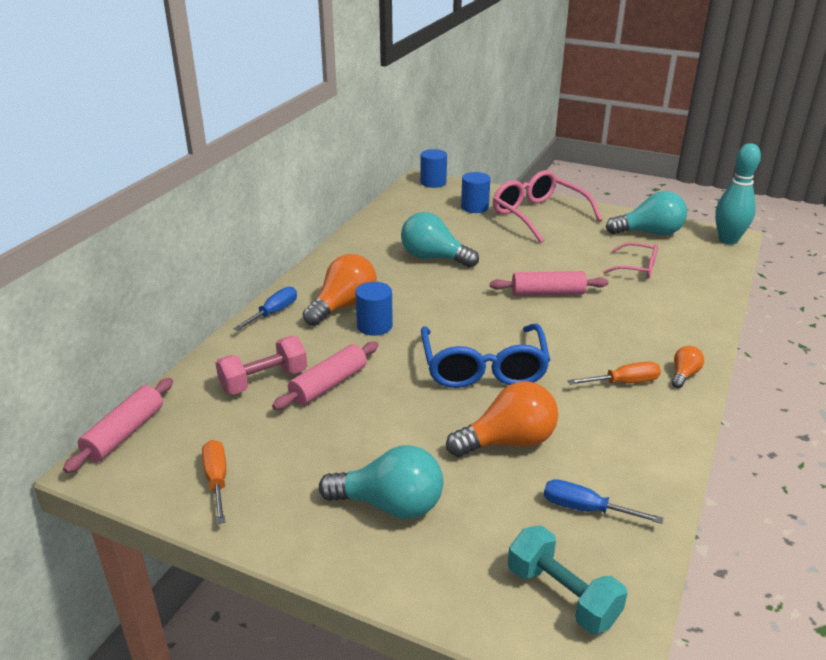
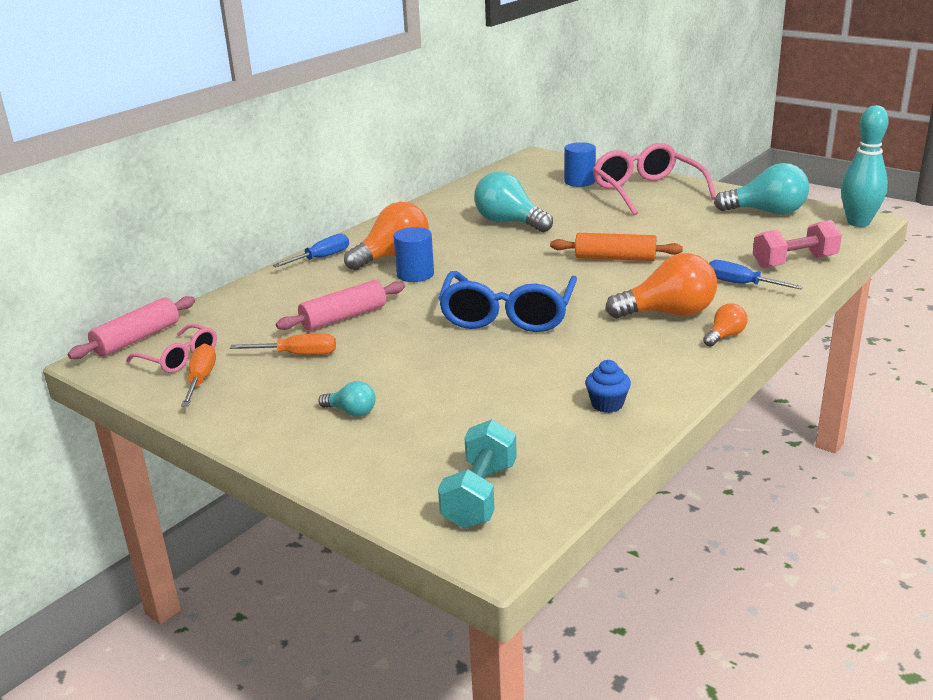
camera: 15 degrees right, 5 degrees down
pink dumbbell [216,336,307,395] -> pink dumbbell moved to [753,220,842,268]
turquoise light bulb [319,445,443,519] -> turquoise light bulb [318,381,376,417], size x0.50
blue cylinder [420,149,447,188] -> none
orange light bulb [446,381,558,457] -> orange light bulb moved to [605,253,717,318]
pink rolling pin [490,271,608,296] -> orange rolling pin [550,233,683,261]
turquoise dumbbell [508,526,628,634] -> turquoise dumbbell turned 45 degrees clockwise [438,419,517,529]
blue screwdriver [544,479,663,524] -> blue screwdriver moved to [709,260,803,289]
orange screwdriver [568,361,661,385] -> orange screwdriver moved to [230,333,336,355]
pink glasses [603,242,658,278] -> pink glasses moved to [126,324,217,373]
none -> blue cupcake [585,360,631,413]

